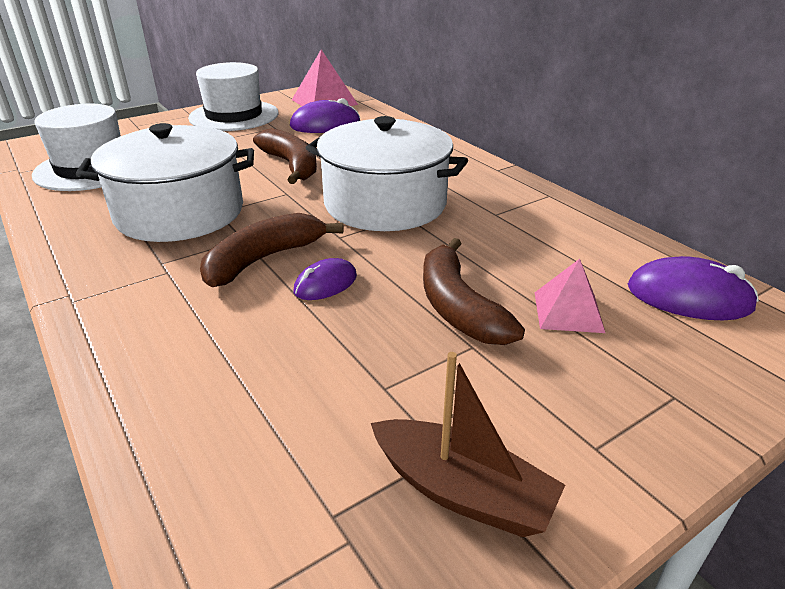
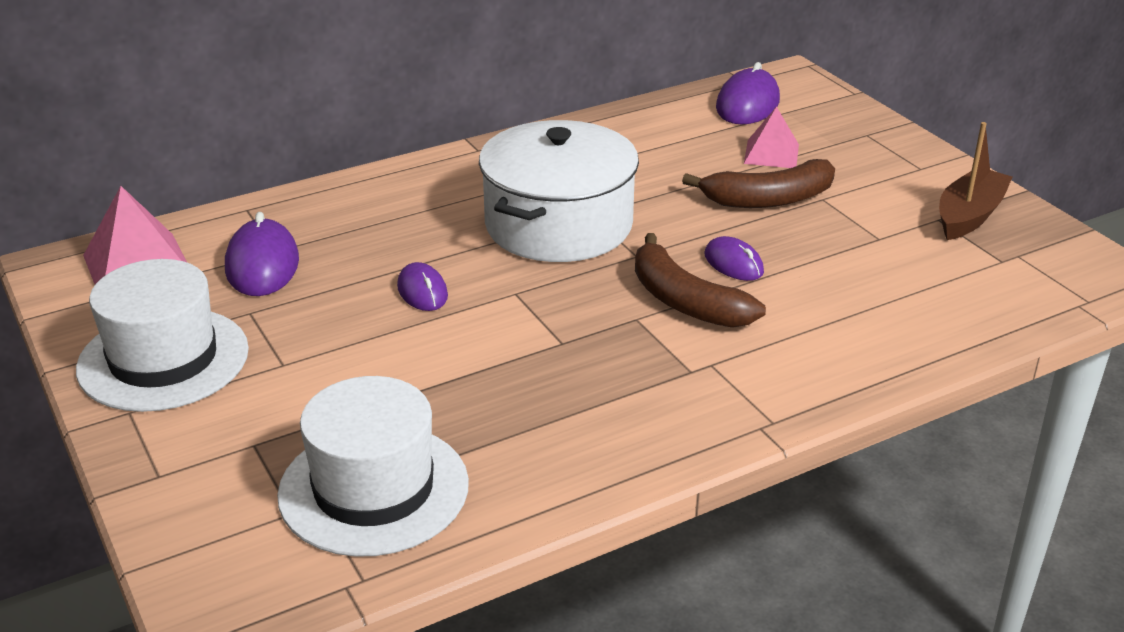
camera: 85 degrees left, 0 degrees up
white pot [76,123,254,242] -> none
brown banana [253,128,317,184] -> purple mouse [397,262,448,311]

